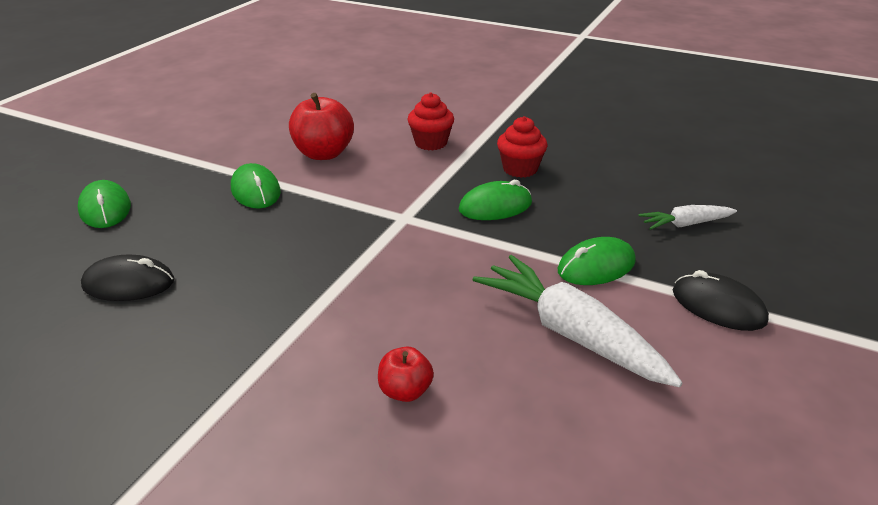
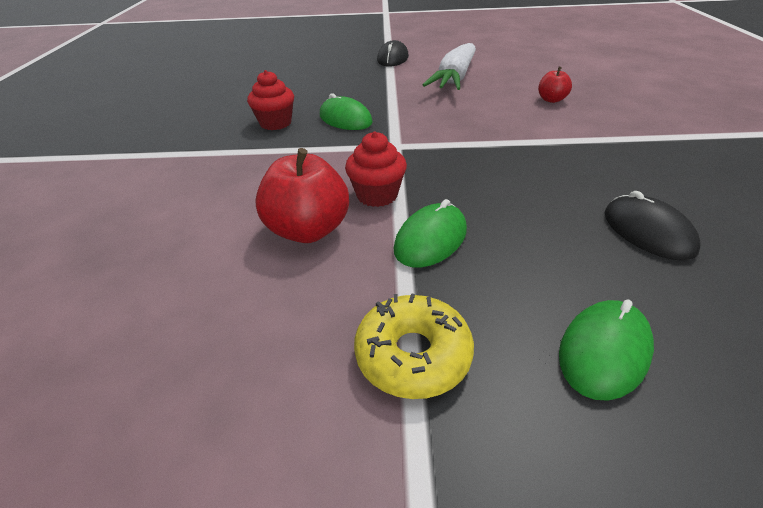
camera: 115 degrees left, 5 degrees up
red cupcake [407,93,454,150] -> red cupcake moved to [345,131,407,207]
green mouse [558,237,636,285] -> none
white carrot [639,205,737,230] -> none
none -> yellow donut [354,293,474,399]

